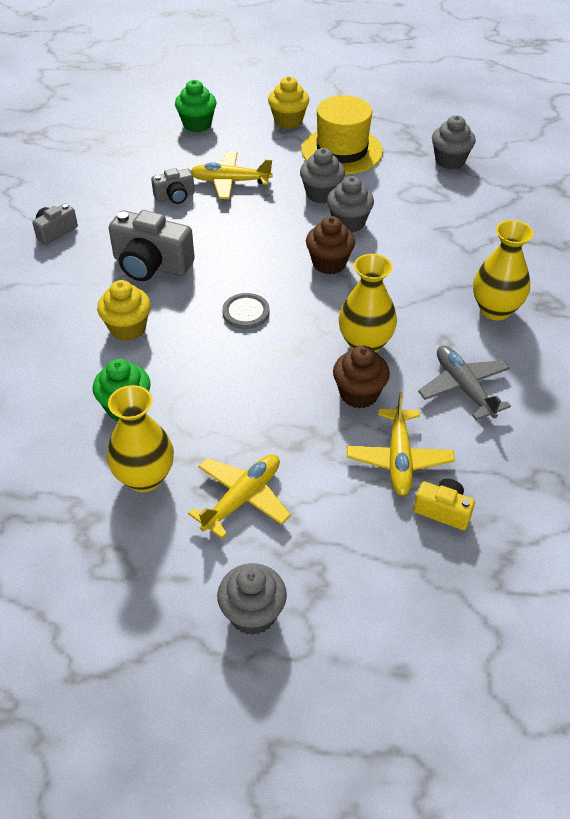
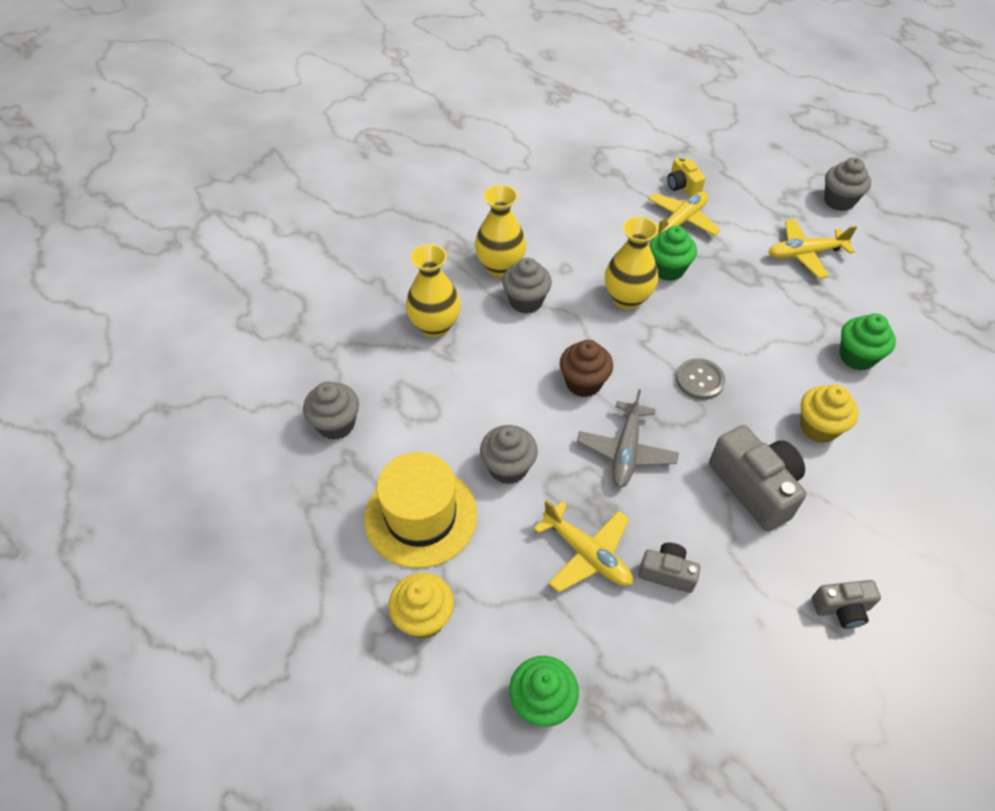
camera: 140 degrees left, 5 degrees up
yellow vase [107,385,174,492] -> yellow vase moved to [406,244,461,338]
grey cupcake [327,176,374,233] -> grey cupcake moved to [502,258,552,313]
brown cupcake [333,346,390,409] -> green cupcake [649,226,697,281]
grey plane [418,346,511,420] -> grey plane moved to [577,389,679,488]

